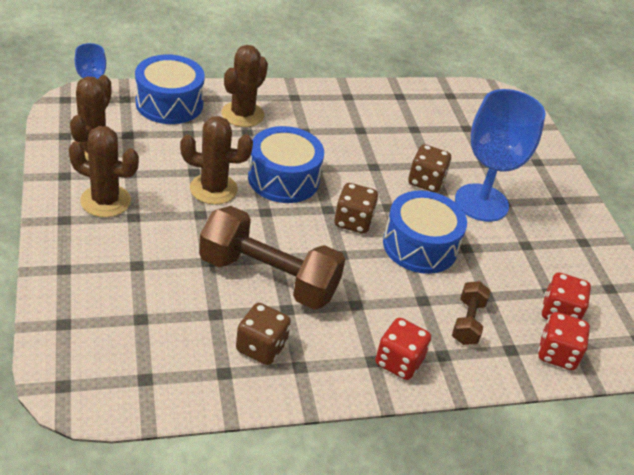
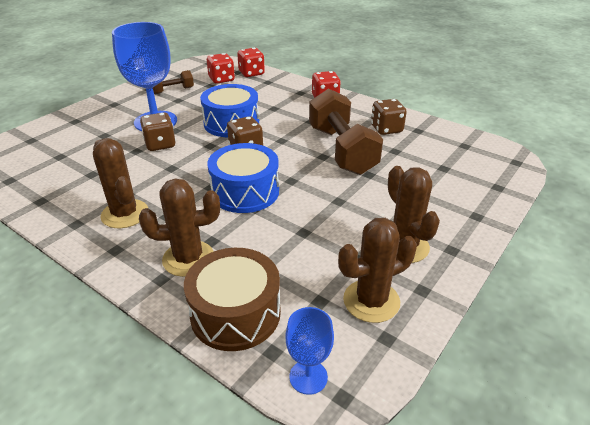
camera: 125 degrees left, 5 degrees down
blue drum [135,55,205,124] -> brown drum [184,248,281,351]
brown cactus [180,116,253,205] -> brown cactus moved to [93,138,148,228]
brown dumbbell [452,281,491,345] -> brown dumbbell moved to [153,70,194,94]

